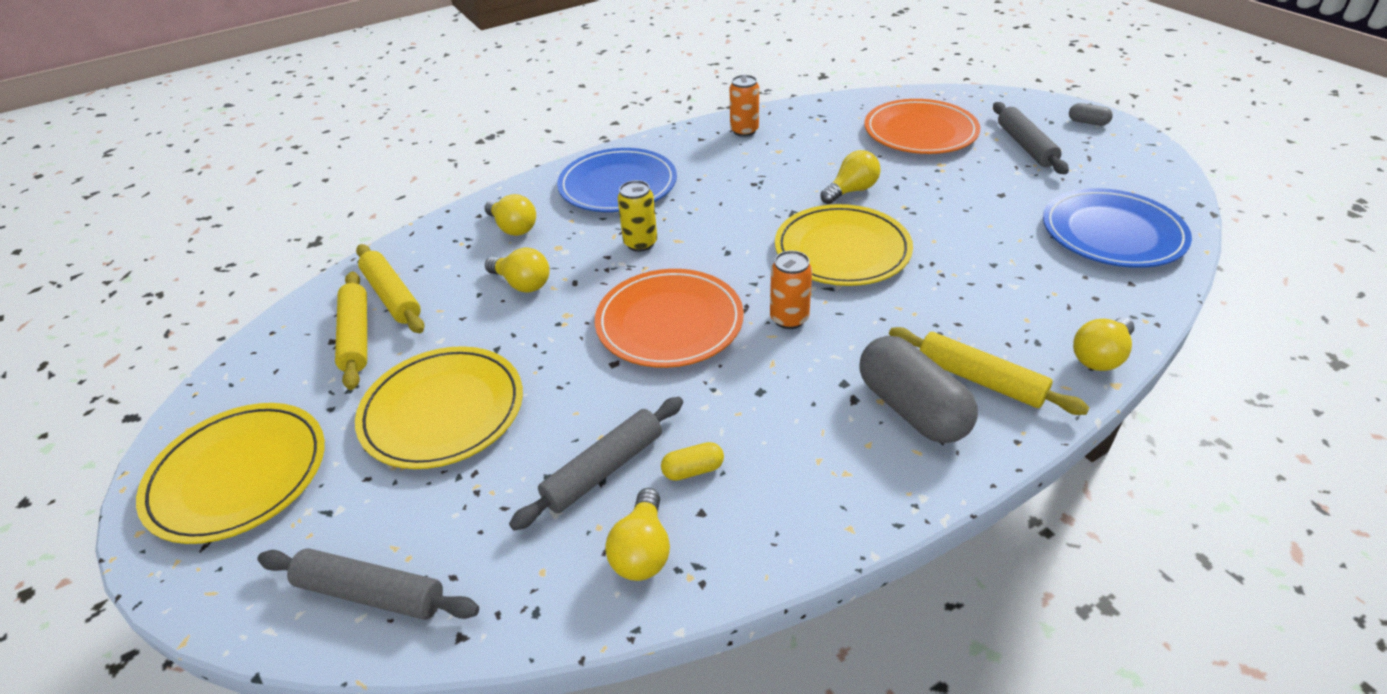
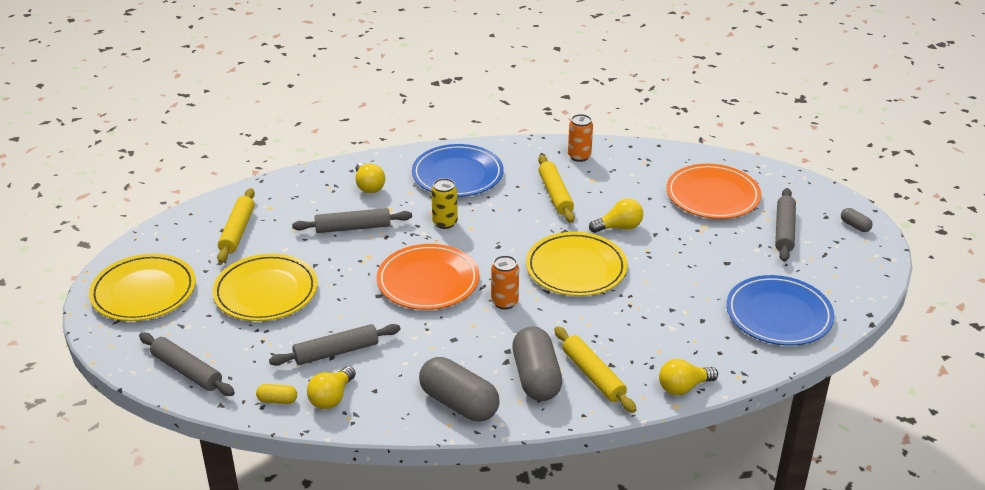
camera: 20 degrees right, 5 degrees down
yellow rolling pin [356,244,424,333] -> yellow rolling pin moved to [538,155,575,223]
yellow light bulb [485,248,550,292] -> grey rolling pin [292,208,412,233]
yellow capsule [661,442,724,481] -> yellow capsule moved to [256,384,297,404]
none -> grey capsule [419,357,500,422]

